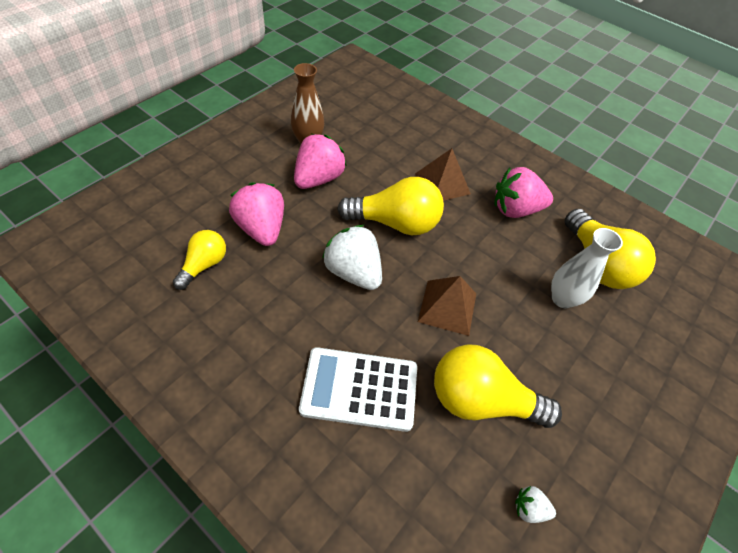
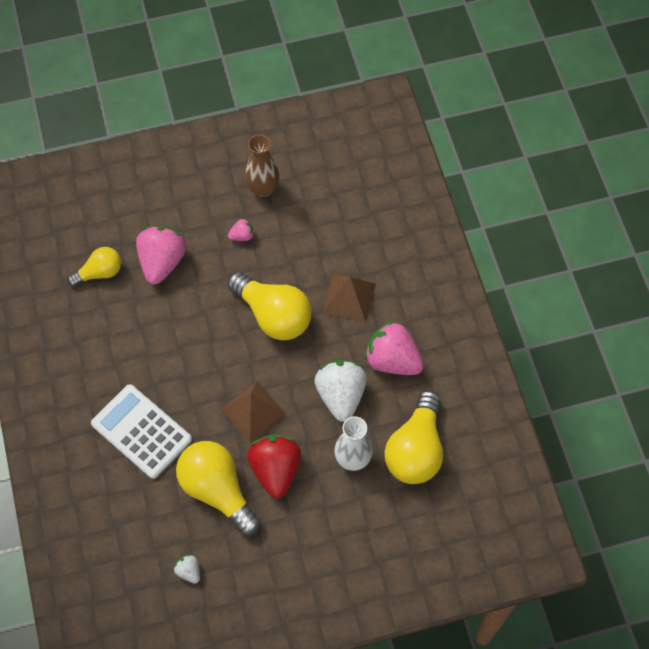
camera: 40 degrees right, 10 degrees up
pink strawberry [294,134,347,189] -> pink strawberry [228,218,254,241], size x0.46
white strawberry [322,225,382,290] -> white strawberry moved to [314,360,367,422]
none -> red strawberry [247,434,301,498]

